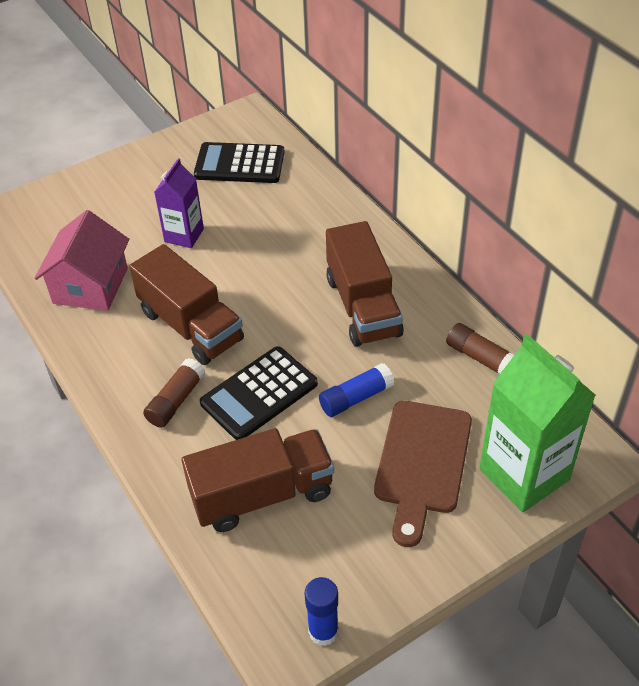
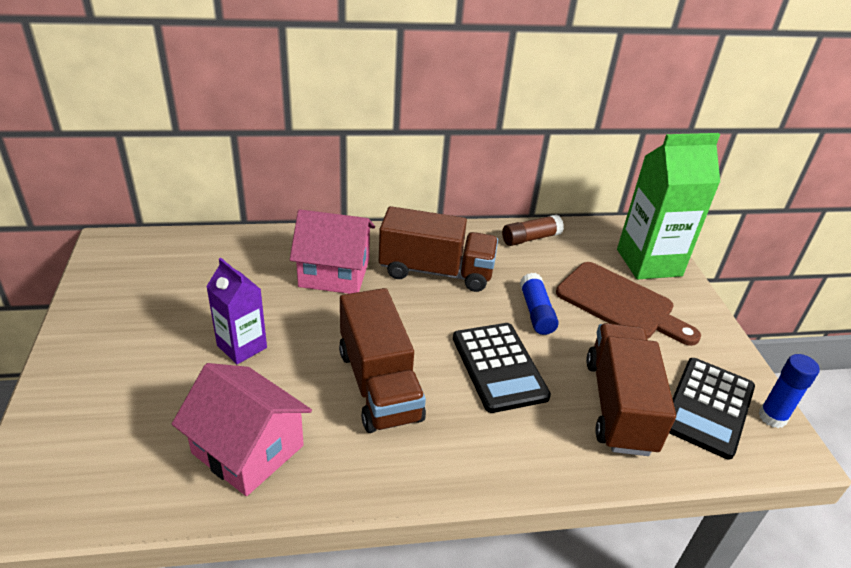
camera: 70 degrees left, 10 degrees down
brown truck [129,244,244,365] -> brown truck turned 90 degrees clockwise [339,288,426,433]
brown glue stick [143,358,206,428] -> none
black calculator [194,142,285,183] -> black calculator moved to [669,358,755,460]
none -> pink house [290,209,375,294]

